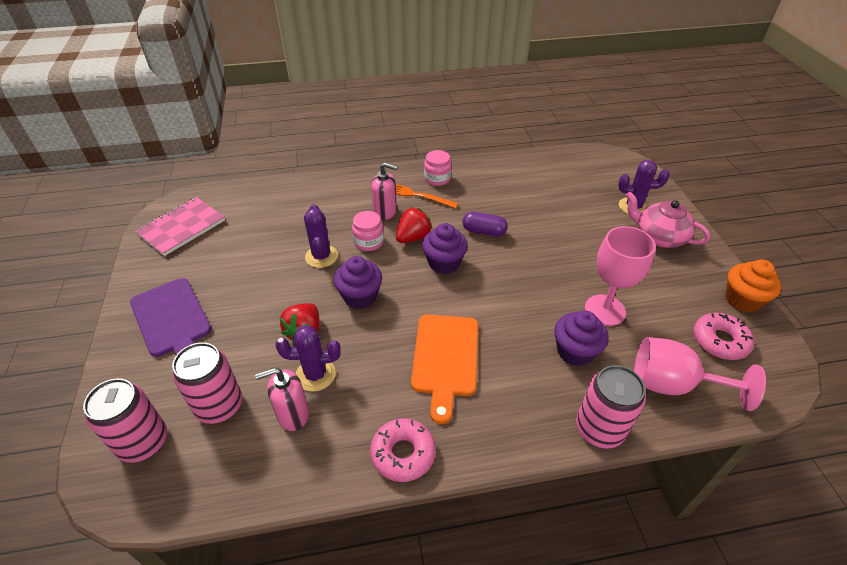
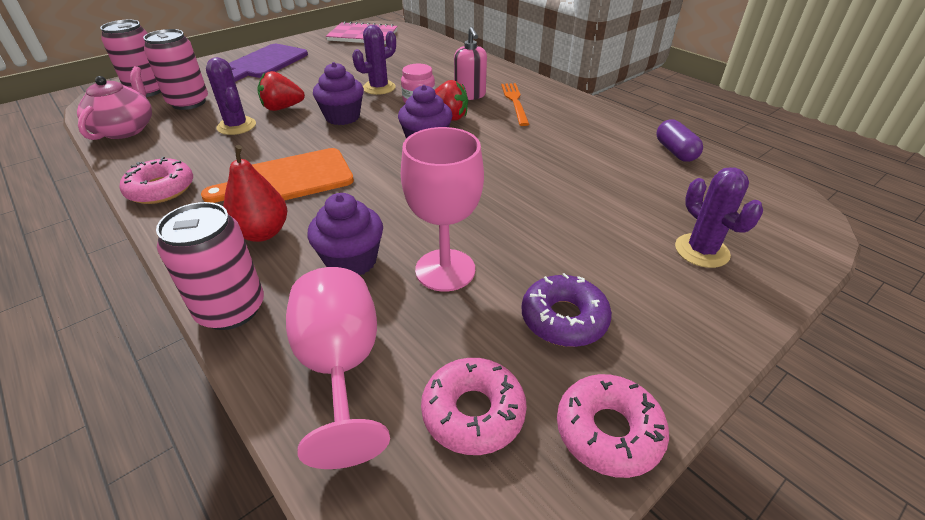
camera: 60 degrees right, 5 degrees down
pink soap dispenser [255,367,309,431] -> none
pink jar [424,150,452,186] -> none
purple capsule [462,212,508,236] -> purple capsule moved to [657,119,703,162]
pink teapot [626,192,710,248] -> pink teapot moved to [77,66,152,140]
orange cupcake [725,259,782,313] -> pink donut [557,374,669,478]
none -> red pear [223,145,288,242]
none -> purple donut [522,273,612,347]

